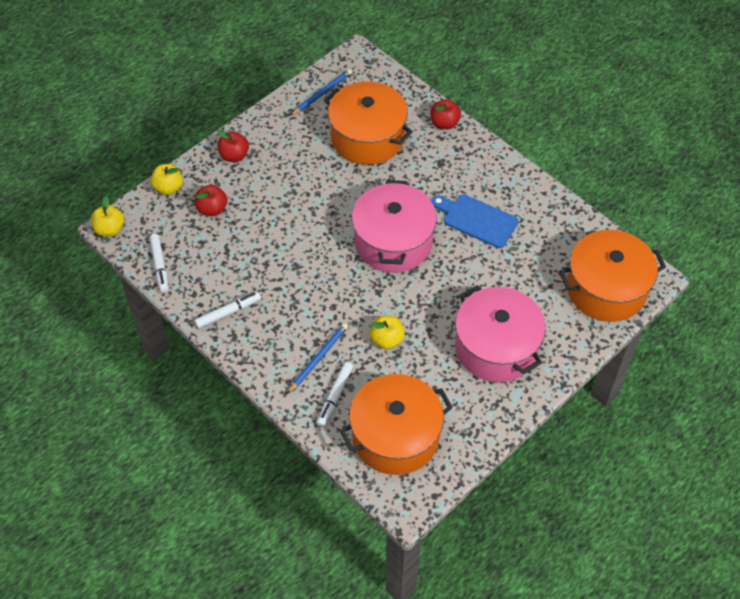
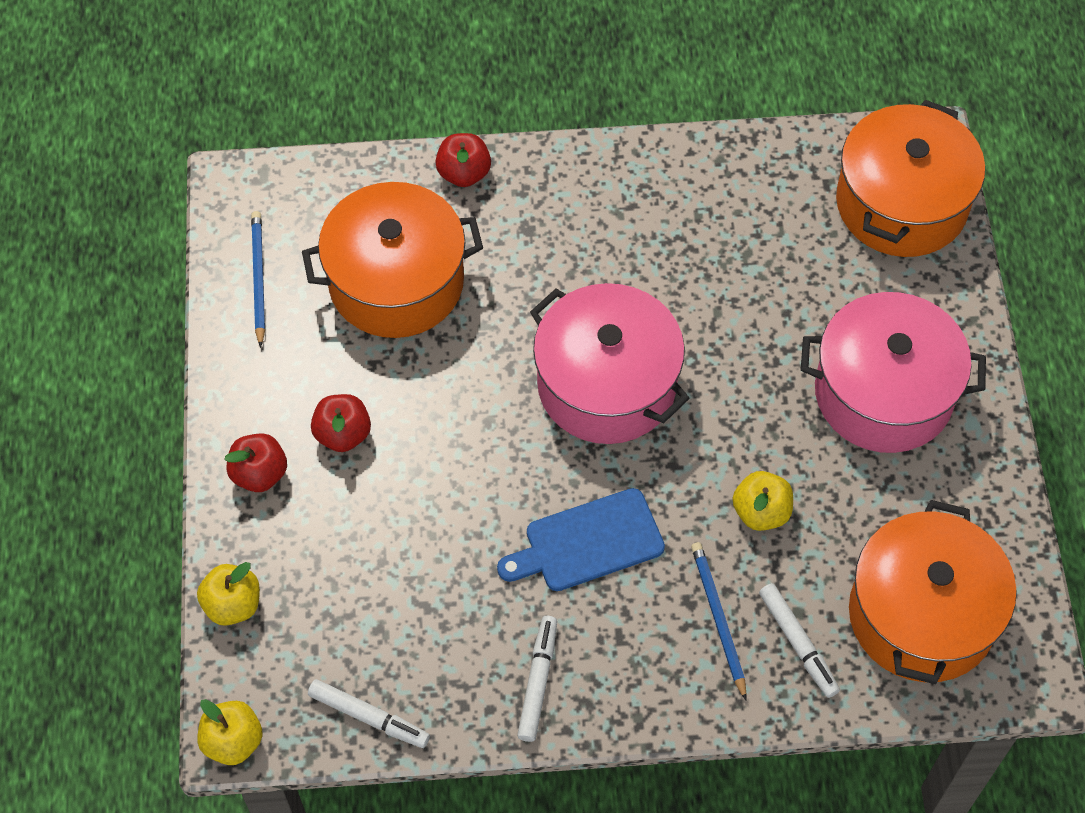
camera: 50 degrees left, 5 degrees up
red apple [195,185,228,216] -> red apple moved to [311,394,371,452]
blue cutting board [431,194,518,248] -> blue cutting board moved to [497,488,665,591]

